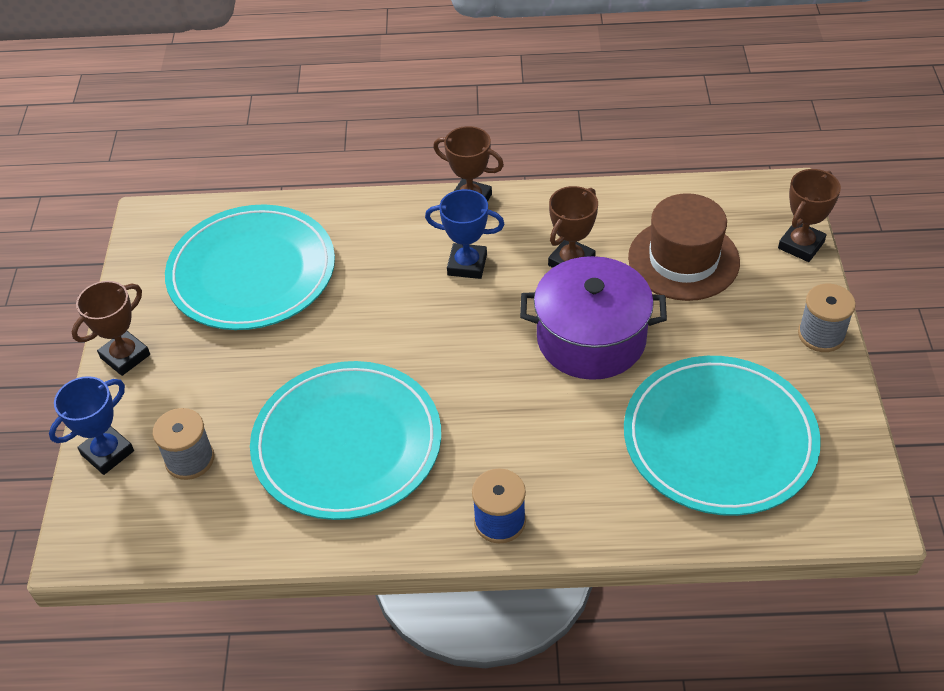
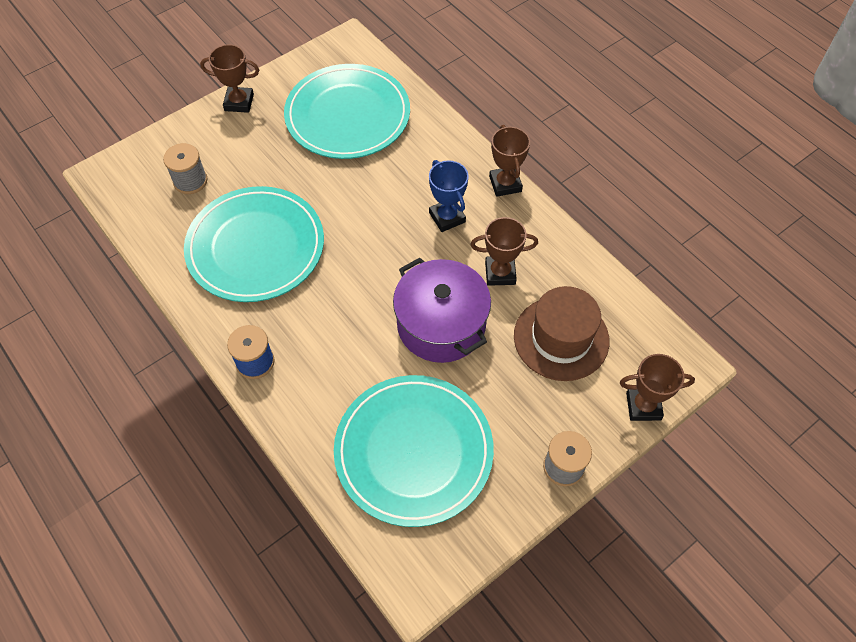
camera: 50 degrees right, 10 degrees up
blue trophy [49,376,134,475] -> none

